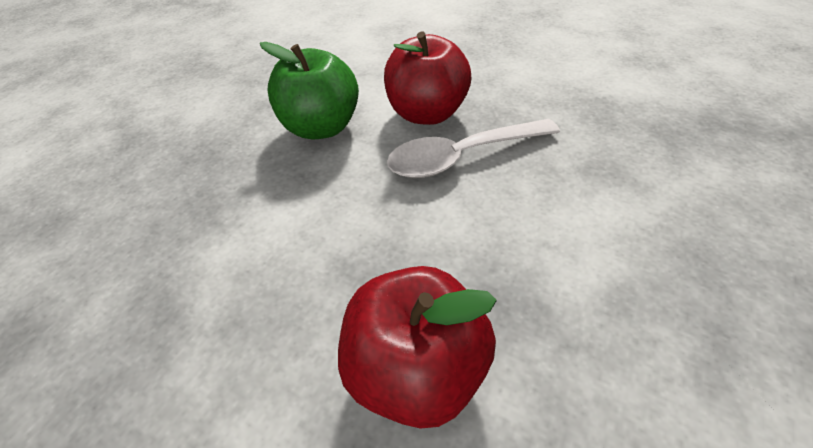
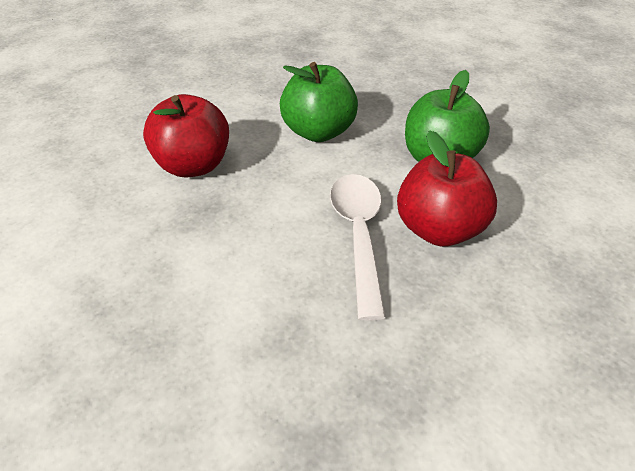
camera: 105 degrees right, 5 degrees down
none -> green apple [280,62,358,142]

